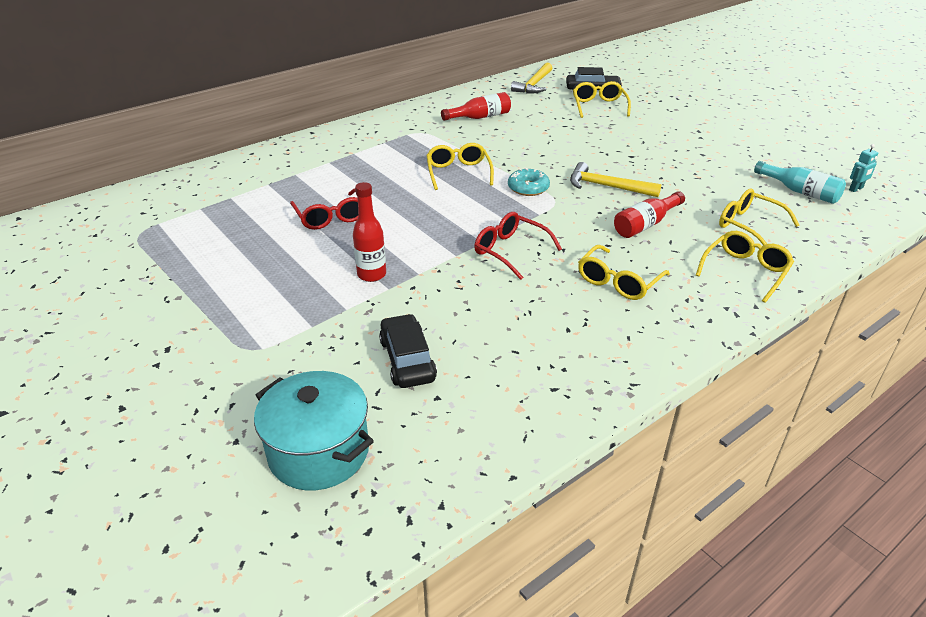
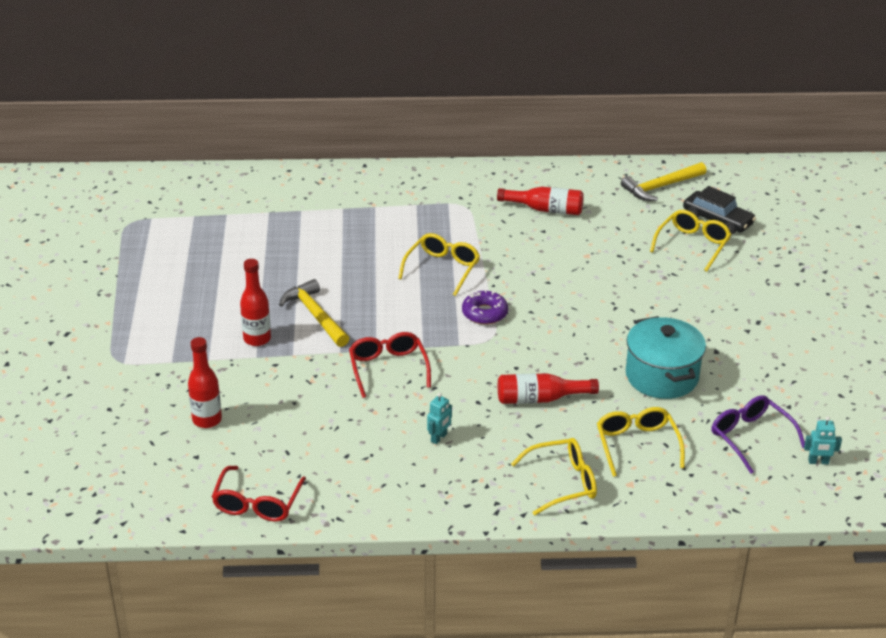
camera: 35 degrees right, 0 degrees up
turquoise pot [254,371,374,490] -> turquoise pot moved to [626,316,706,399]
red glasses [290,189,358,230] -> red glasses moved to [212,466,306,522]
black car [379,314,437,388] -> red bottle [188,337,222,428]
turquoise donut [508,168,550,196] -> purple donut [462,290,508,325]
yellow hammer [570,162,661,197] -> yellow hammer moved to [279,279,349,347]
yellow glasses [578,245,670,300] -> turquoise robot [427,393,452,444]
turquoise bottle [754,161,846,204] -> purple glasses [712,395,805,474]

